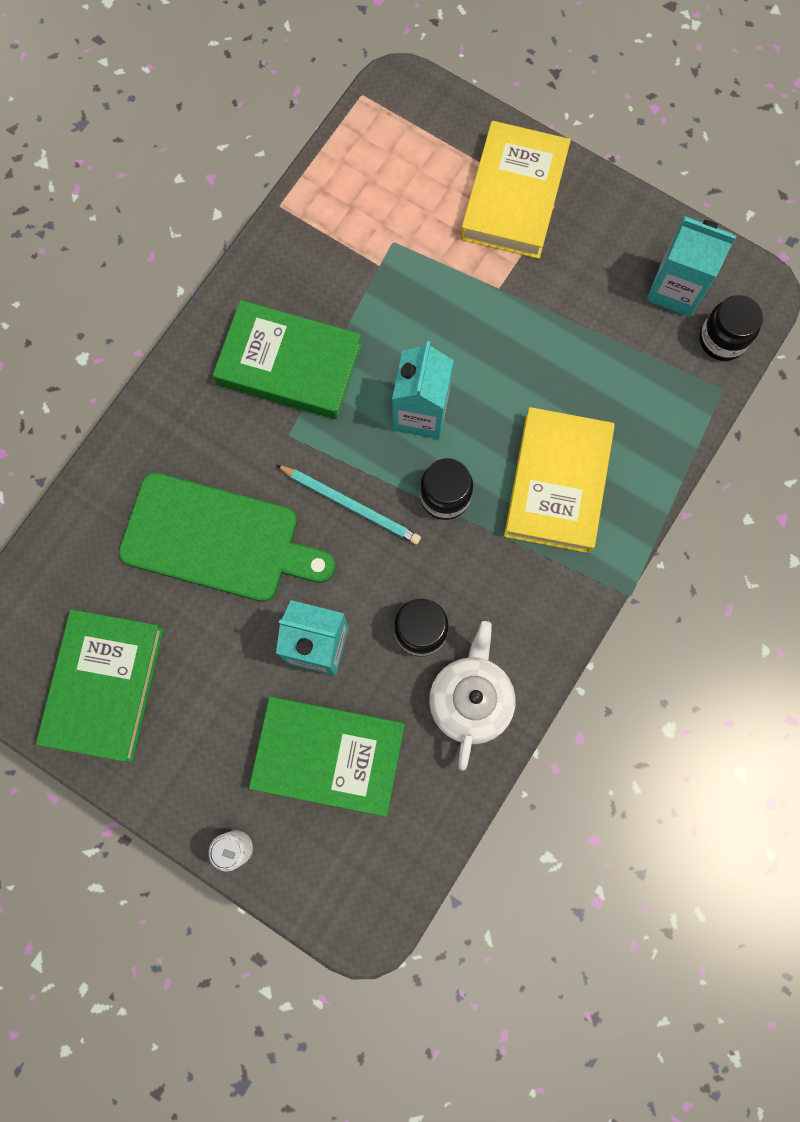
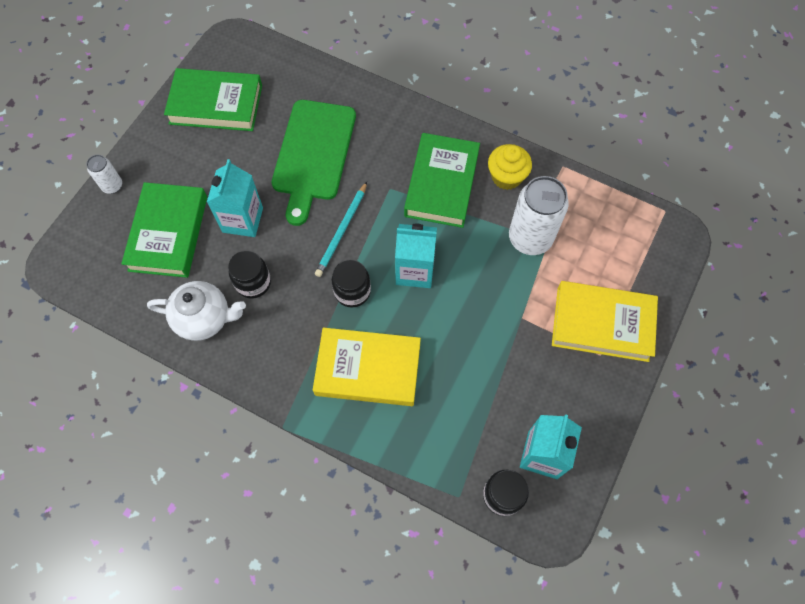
camera: 85 degrees right, 10 degrees down
none -> yellow cupcake [488,144,532,190]
none -> white can [509,176,569,255]

